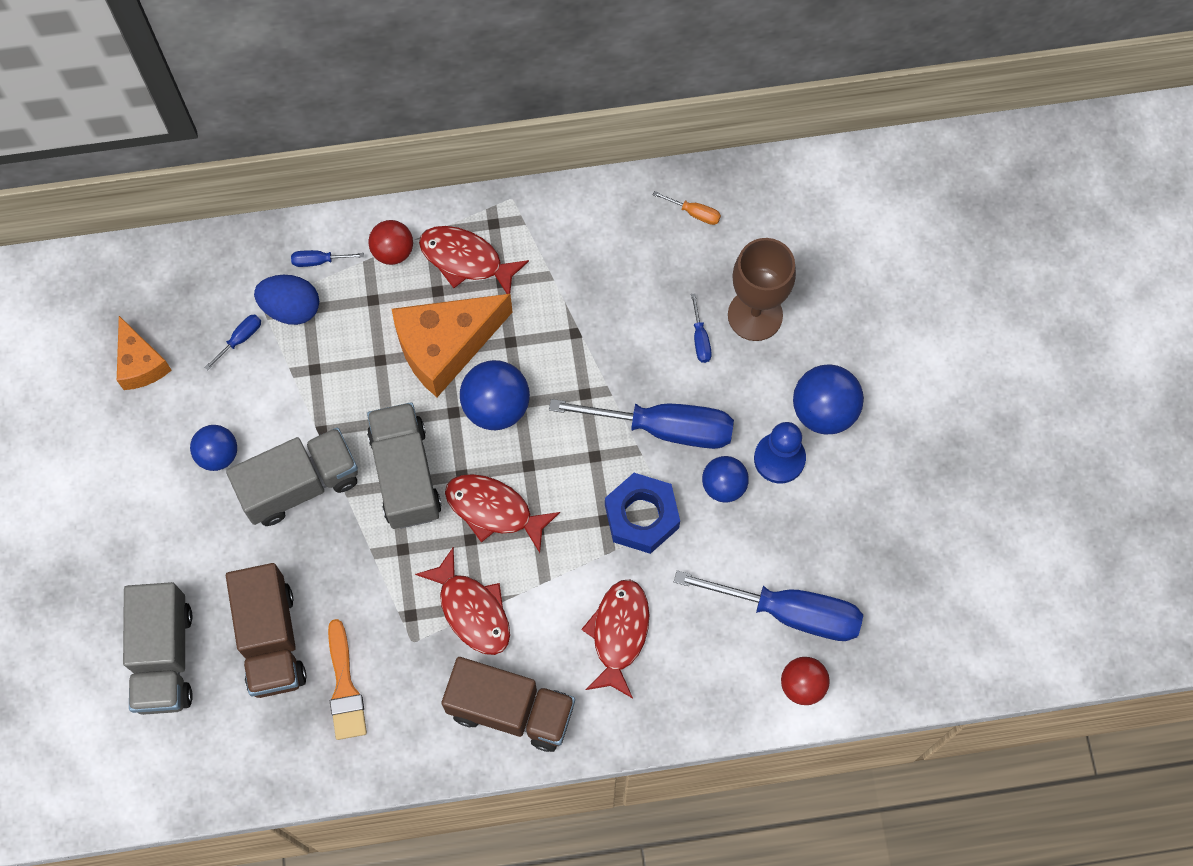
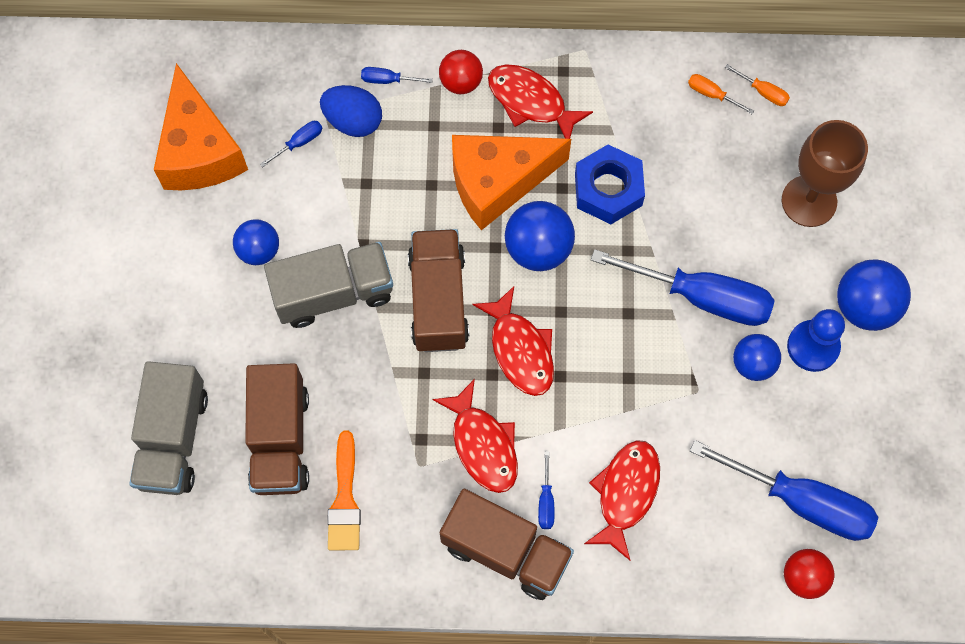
camera: 10 degrees right, 0 degrees up
orange cheese [117,316,172,390] -> orange cheese [154,63,248,190], size x1.71
grey truck [367,402,442,529] -> brown truck [408,229,469,352]
red fish [445,474,560,553] -> red fish turned 150 degrees counterclockwise [472,286,554,396]
blue nut [605,473,680,554] -> blue nut moved to [575,144,645,224]
blue screwdriver [691,293,712,363] -> blue screwdriver moved to [538,451,555,529]
none -> orange screwdriver [688,74,754,114]

